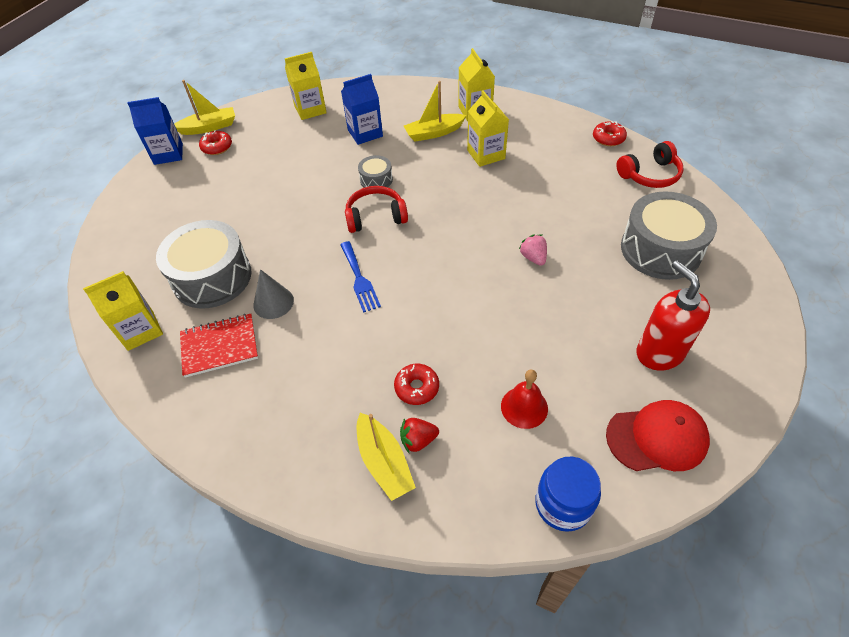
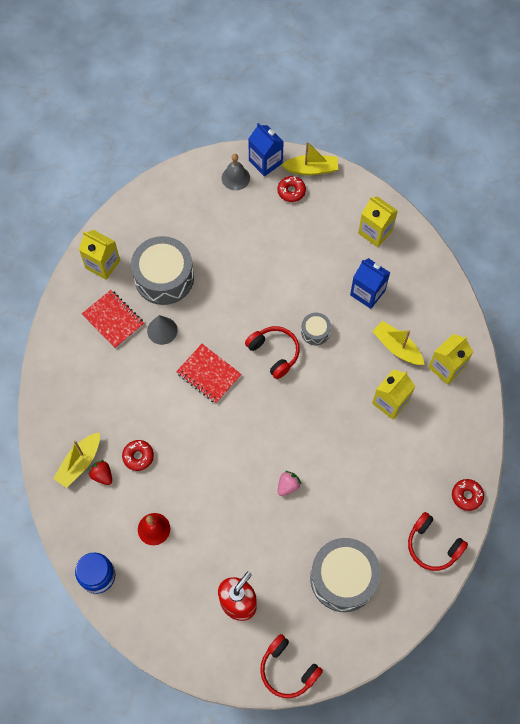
camera: 60 degrees right, 15 degrees up
yellow boat [174,80,235,135] -> yellow boat turned 45 degrees counterclockwise [281,141,338,175]
blue fork [340,241,381,313] -> red notebook [176,344,242,403]
red cap [606,400,710,471] -> none
none -> grey bell [222,154,250,190]
none -> red headphones [260,634,323,698]

